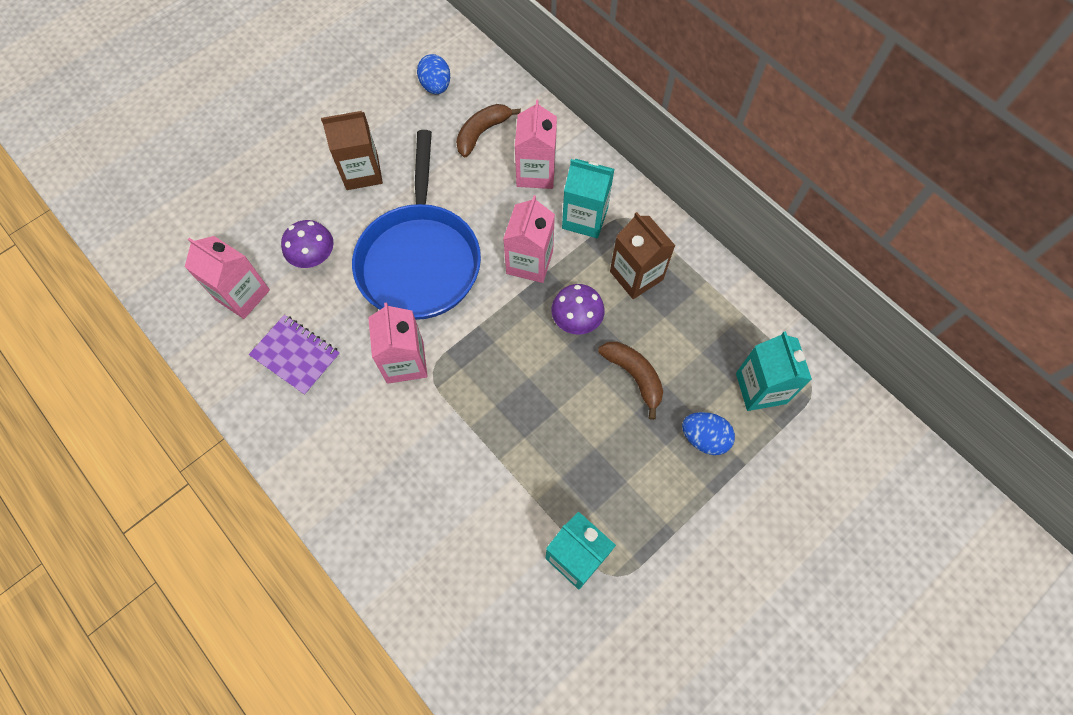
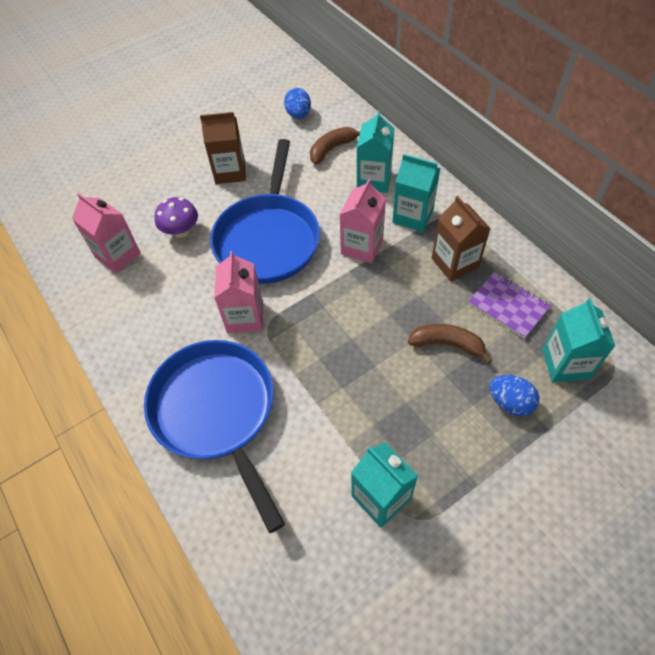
camera: 10 degrees right, 10 degrees down
purple notebook [249,315,340,395] -> purple notebook moved to [468,272,551,339]
pink carton [515,99,557,189] -> turquoise carton [357,110,394,193]
purple mushroom [551,284,605,335] -> none
brown banana [598,341,663,420] -> brown banana turned 45 degrees counterclockwise [408,324,492,364]
none -> blue pan [144,340,285,533]

